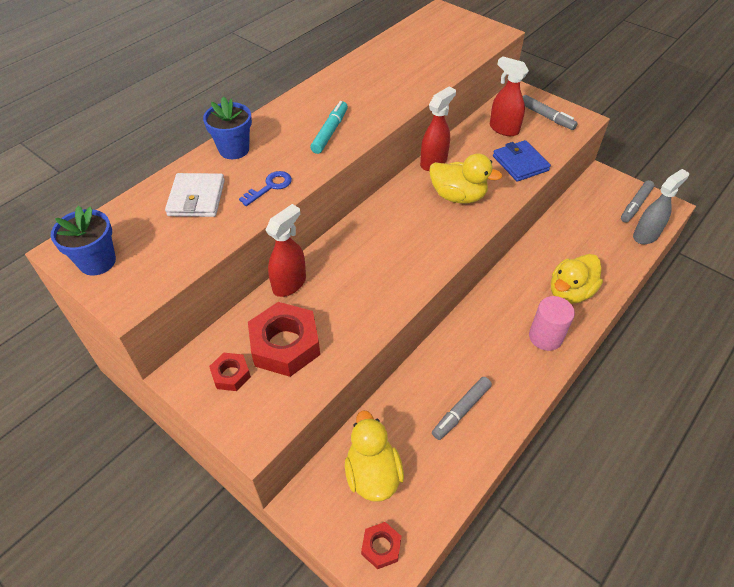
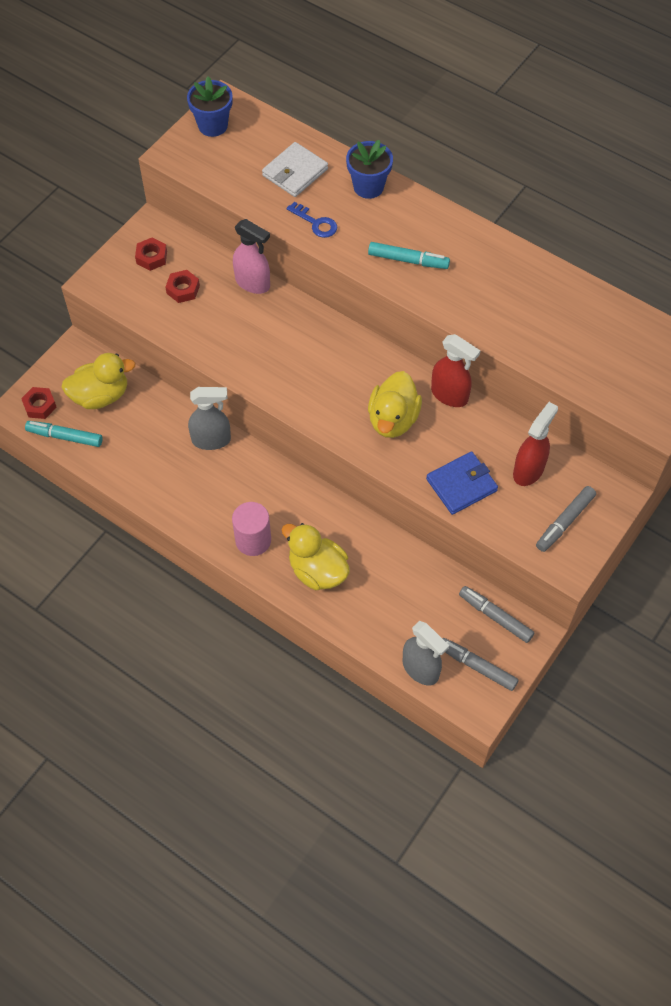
camera: 85 degrees right, 10 degrees up
white wallet [165,173,225,217] -> white wallet turned 45 degrees counterclockwise [262,142,328,197]
red nut [248,302,320,377] -> red nut [165,270,200,303], size x0.52
red spray bottle [265,204,306,297] -> pink spray bottle [233,219,270,294]
grey marker [432,377,492,440] -> grey marker moved to [459,586,535,643]
none -> turquoise marker [25,421,103,447]
none -> grey spray bottle [188,387,231,450]

